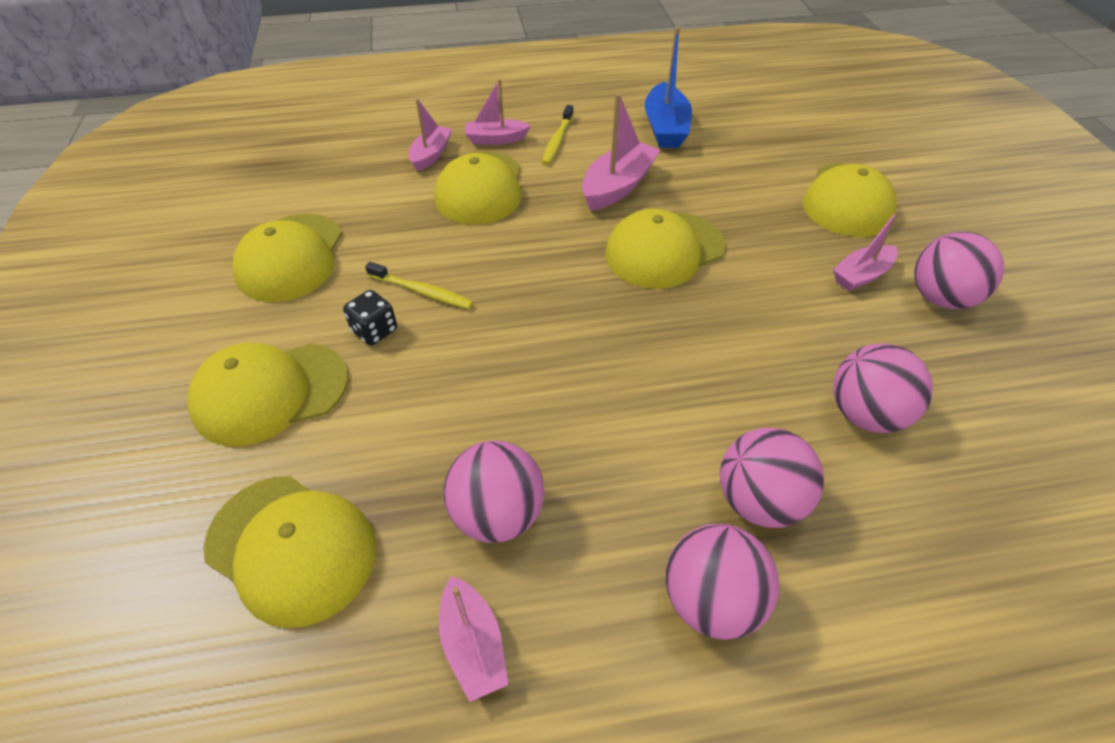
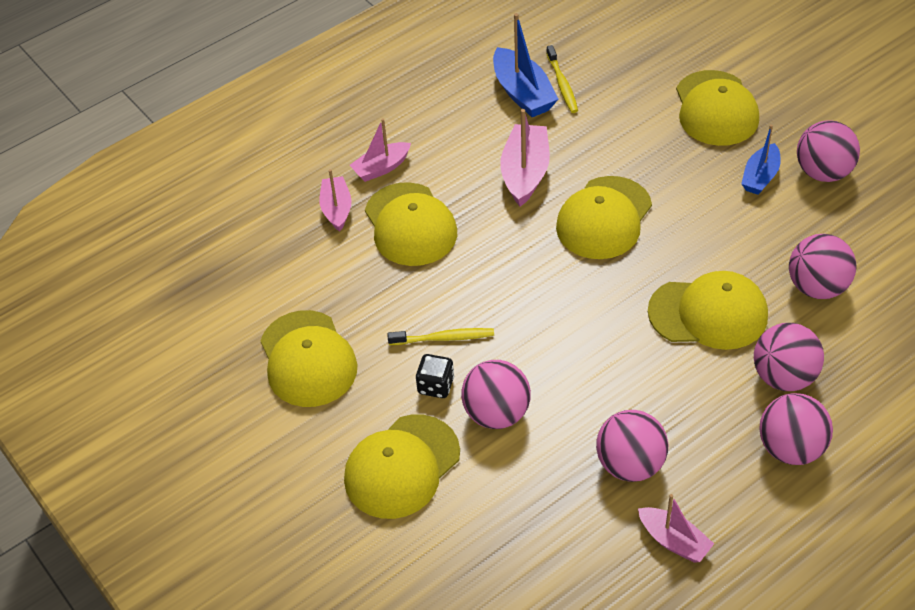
camera: 25 degrees left, 0 degrees up
yellow cap [204,476,376,628] -> yellow cap moved to [648,271,768,350]
yellow toothbrush [542,105,573,165] -> yellow toothbrush moved to [546,45,578,113]
pink boat [833,209,900,291] -> blue boat [741,125,781,195]
none -> pink ball [461,360,531,429]

